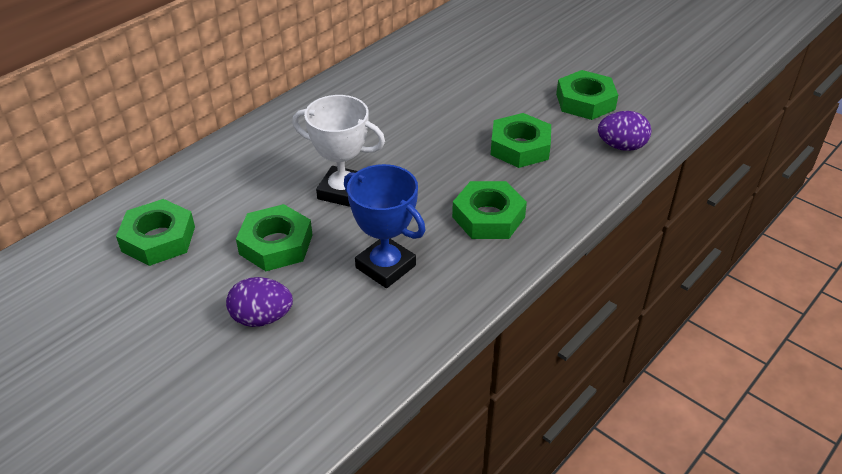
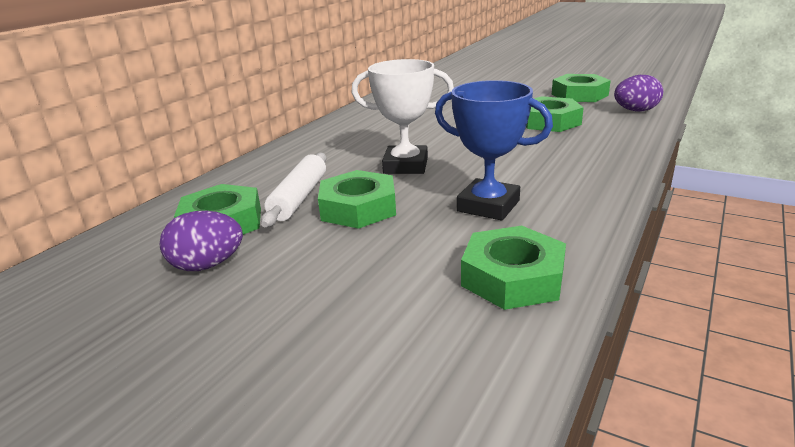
camera: 10 degrees left, 15 degrees down
purple egg [226,277,293,327] -> purple egg moved to [160,211,243,271]
green nut [452,181,527,239] -> green nut moved to [461,226,566,310]
none -> white rolling pin [261,152,326,227]

